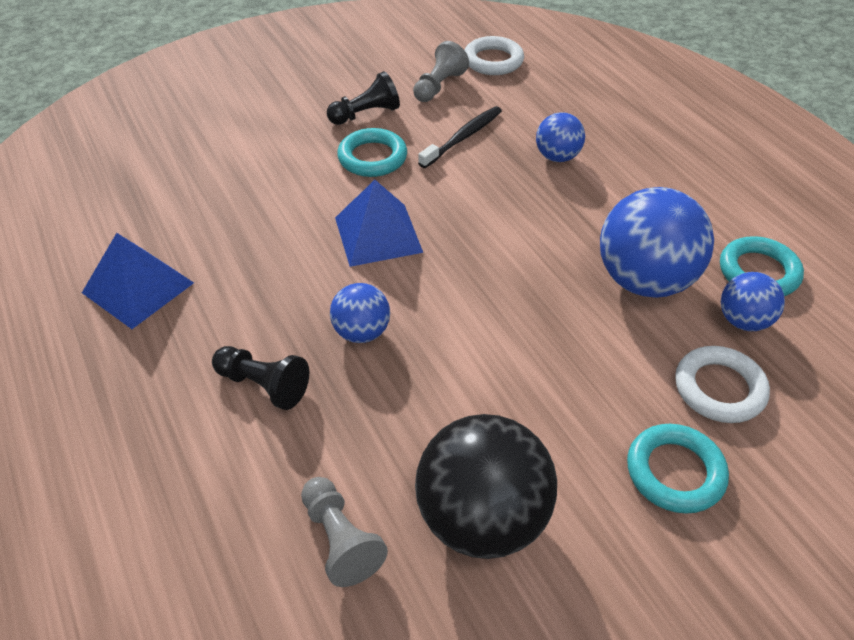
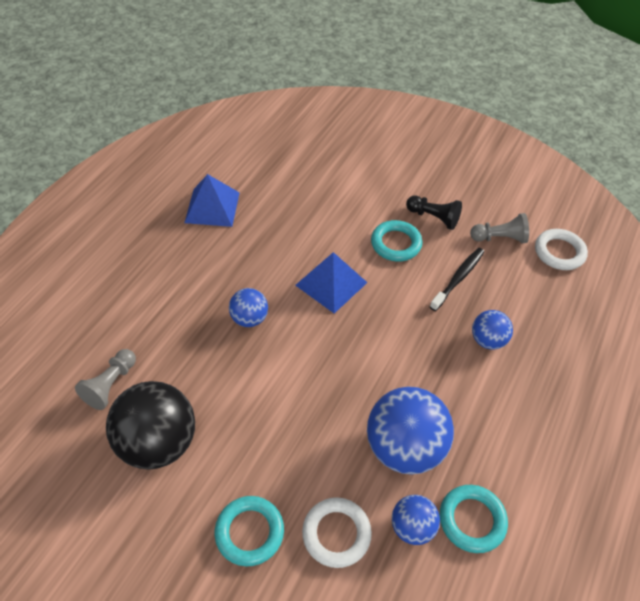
camera: 55 degrees right, 5 degrees up
black pawn [212,346,309,410] -> none
black toothbrush [418,106,502,168] -> black toothbrush turned 60 degrees counterclockwise [430,248,484,311]

